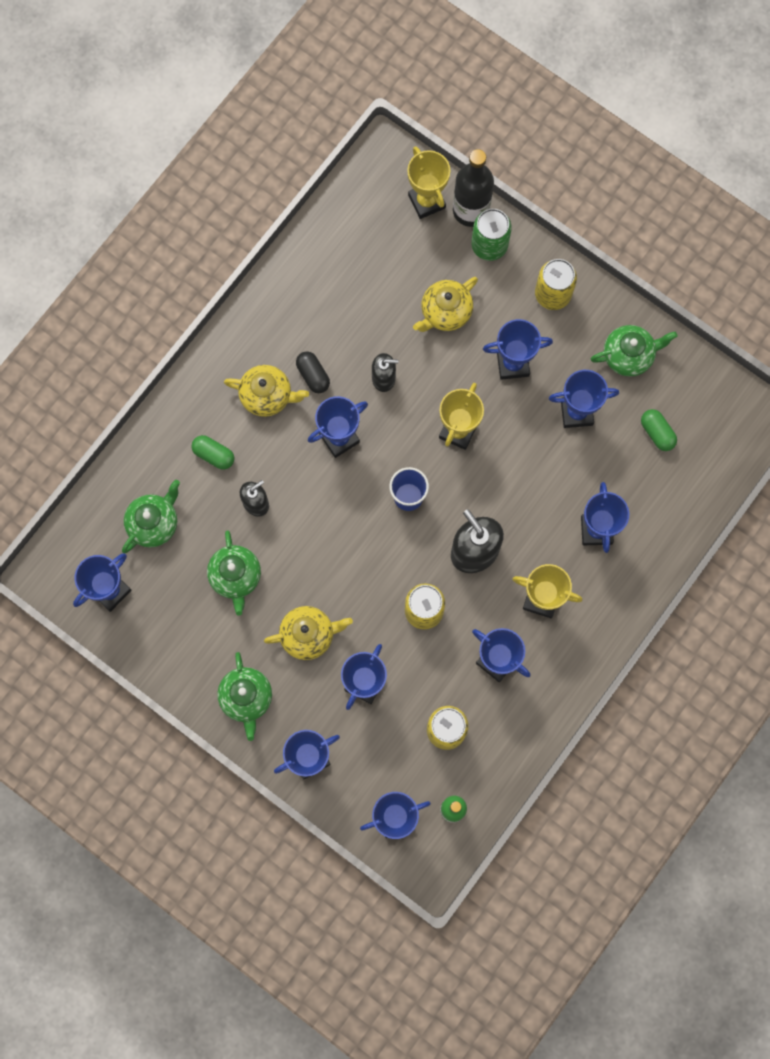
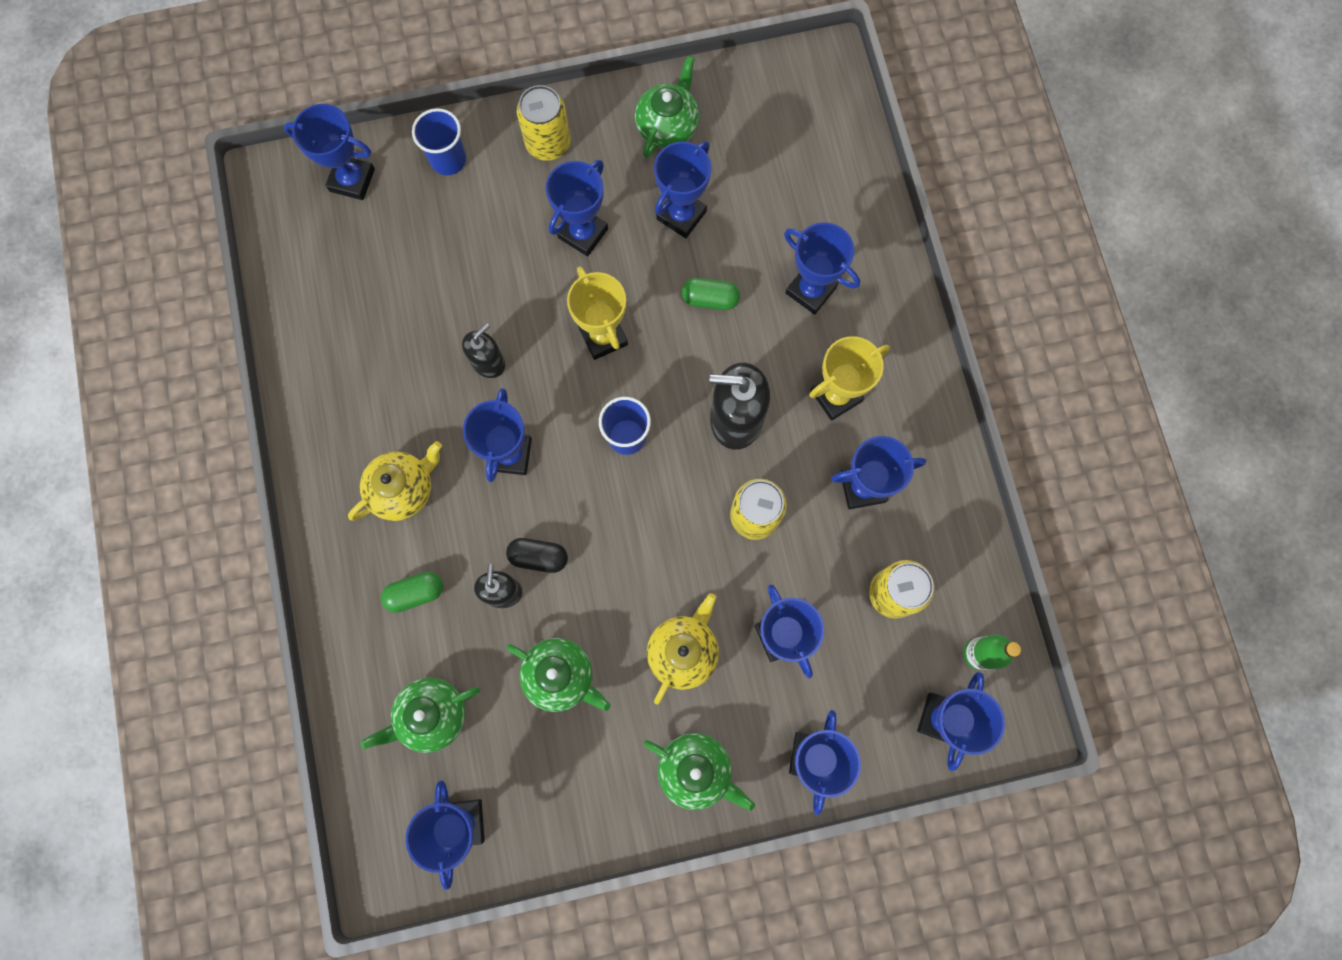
camera: 50 degrees left, 0 degrees up
green teapot [122,480,180,553] -> green teapot turned 105 degrees counterclockwise [360,678,480,753]
black capsule [296,351,330,393] -> black capsule moved to [506,538,568,573]
yellow trophy [407,146,450,219] -> blue trophy [284,104,375,200]
yellow teapot [413,277,478,332] -> none
black bottle [453,149,494,227] -> none
green can [471,209,512,261] -> blue cup [412,108,466,175]
green capsule [641,409,677,451] -> green capsule moved to [682,278,740,310]

